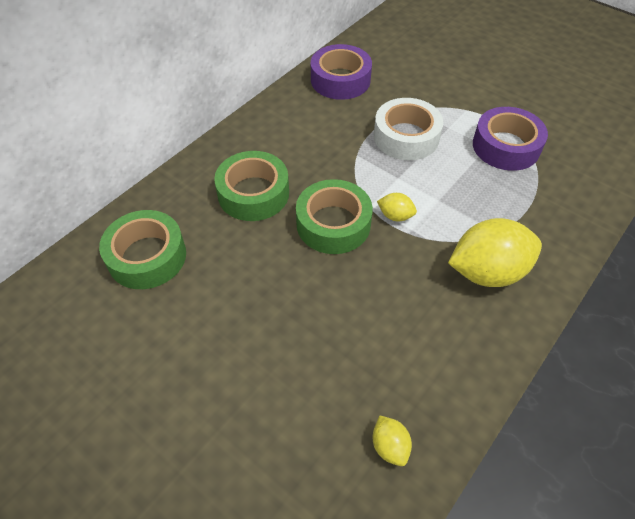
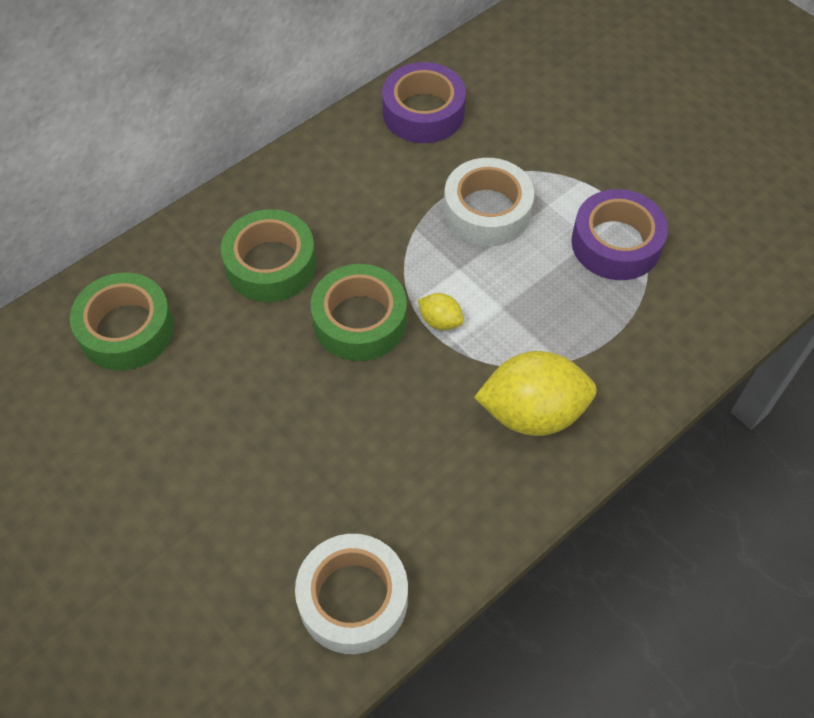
camera: 10 degrees right, 5 degrees up
yellow lemon [373,415,412,466] -> white tape [295,534,408,654]

